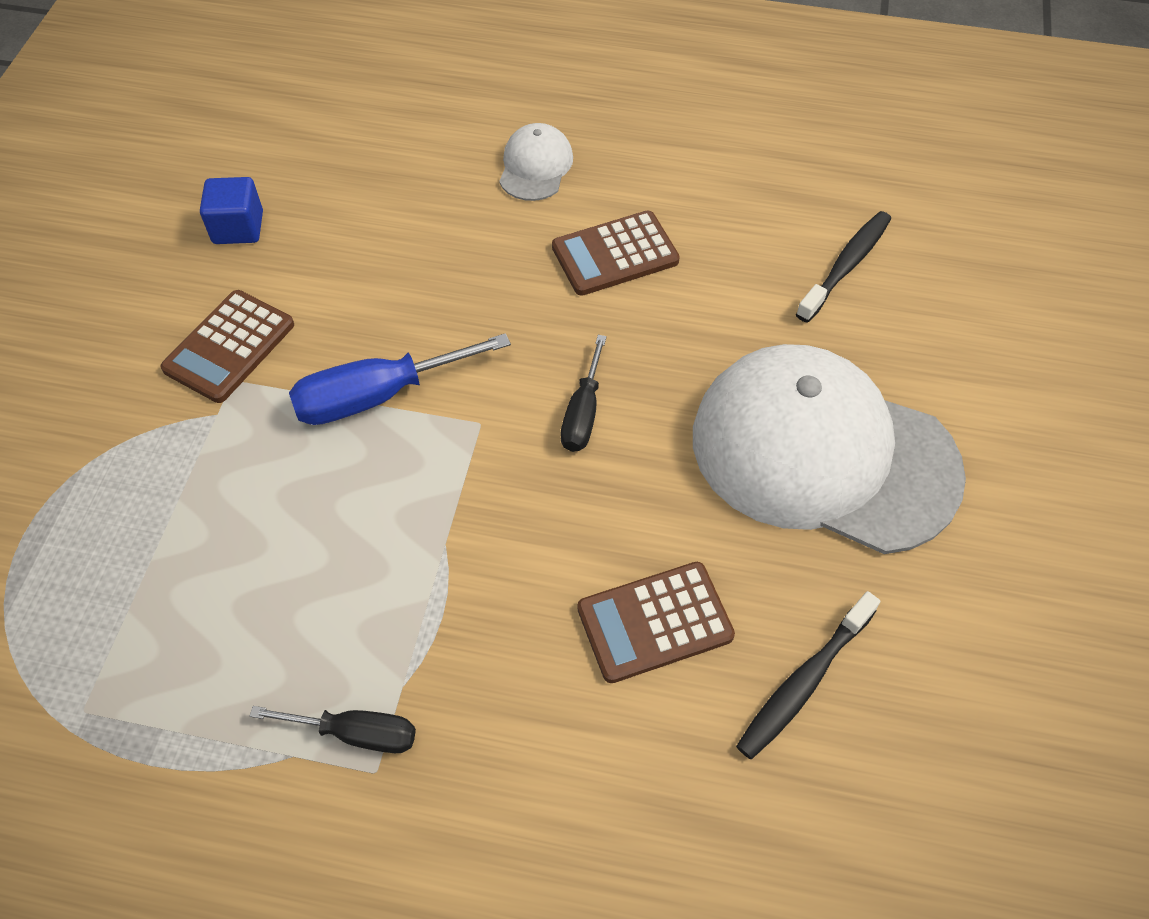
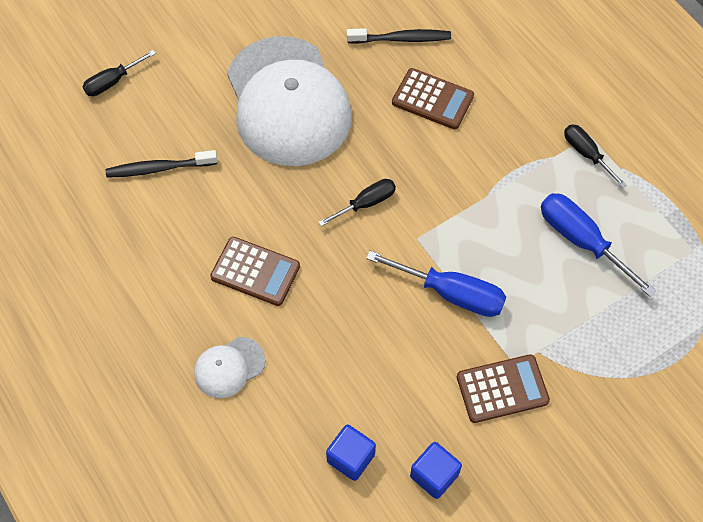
camera: 135 degrees left, 5 degrees up
none -> black screwdriver [82,50,156,96]
none -> blue cube [326,424,376,481]
none -> blue screwdriver [541,193,656,297]

